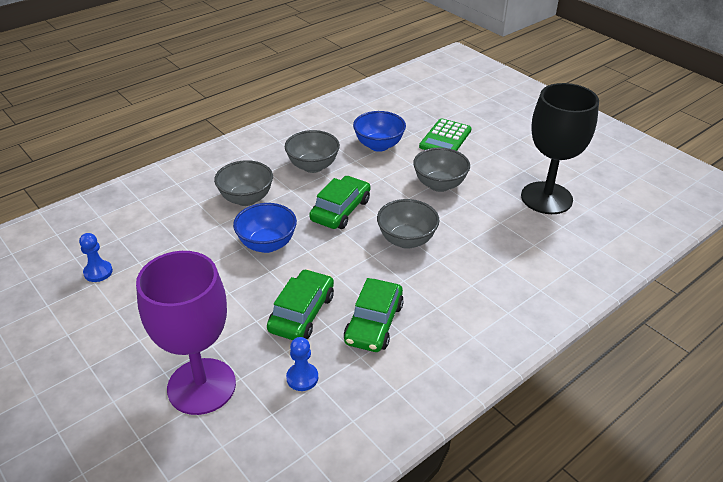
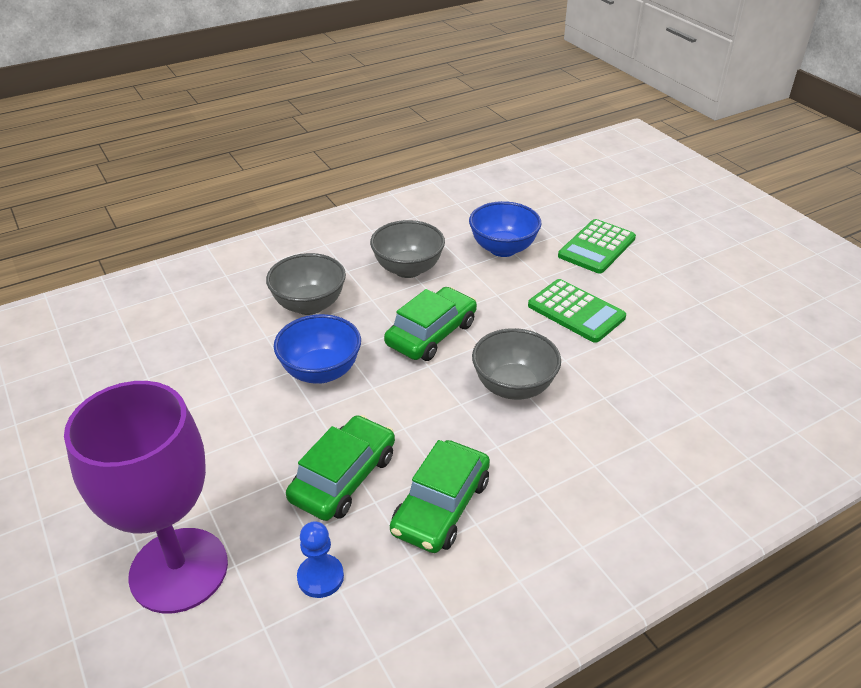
camera: 10 degrees right, 0 degrees up
blue pawn [79,233,113,282] -> none
grey bowl [413,148,470,192] -> green calculator [528,279,626,343]
black goblet [521,83,599,214] -> none

